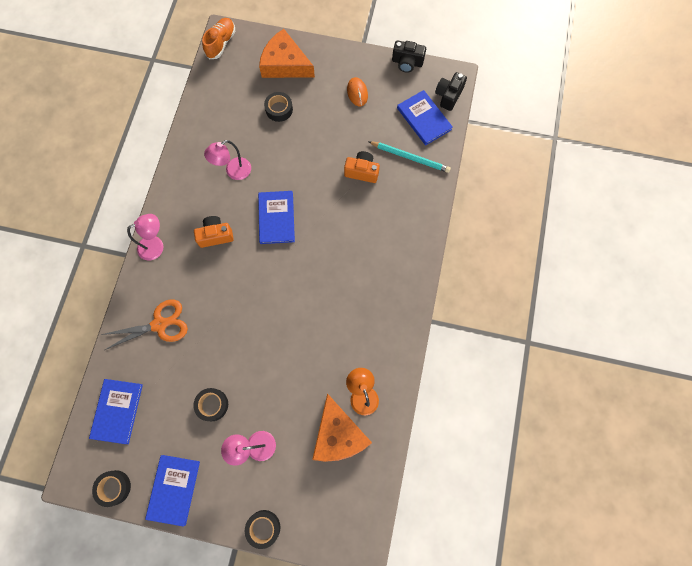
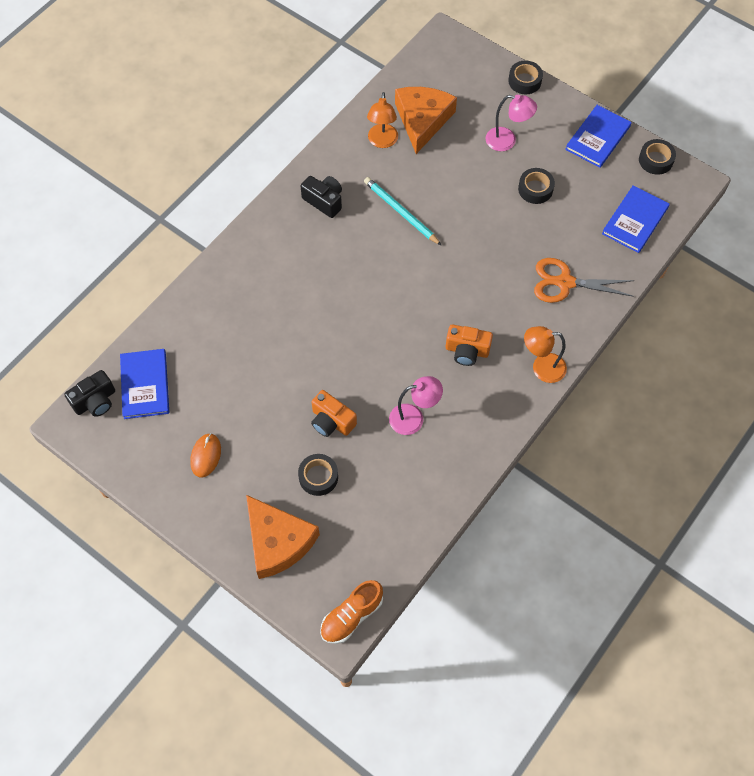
camera: 155 degrees left, 10 degrees down
pink lamp [127,214,163,261] -> orange lamp [524,326,567,383]
blue book [258,191,295,244] -> none
orange camera [344,151,380,183] -> orange camera moved to [311,390,357,437]
turquoise pencil [368,141,451,173] -> turquoise pencil moved to [364,177,442,246]
black camera [392,40,426,73] -> black camera moved to [301,176,342,218]

